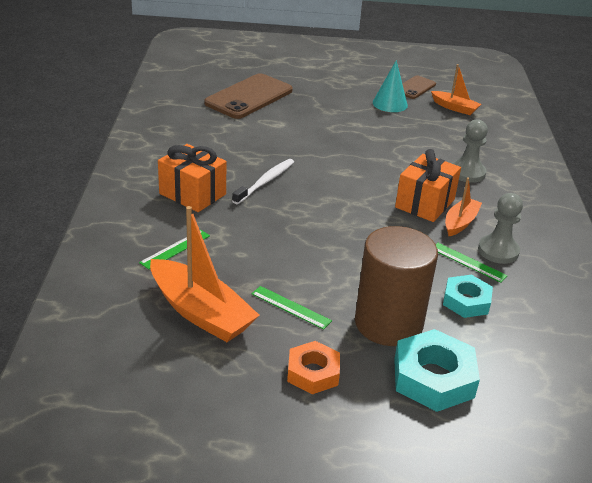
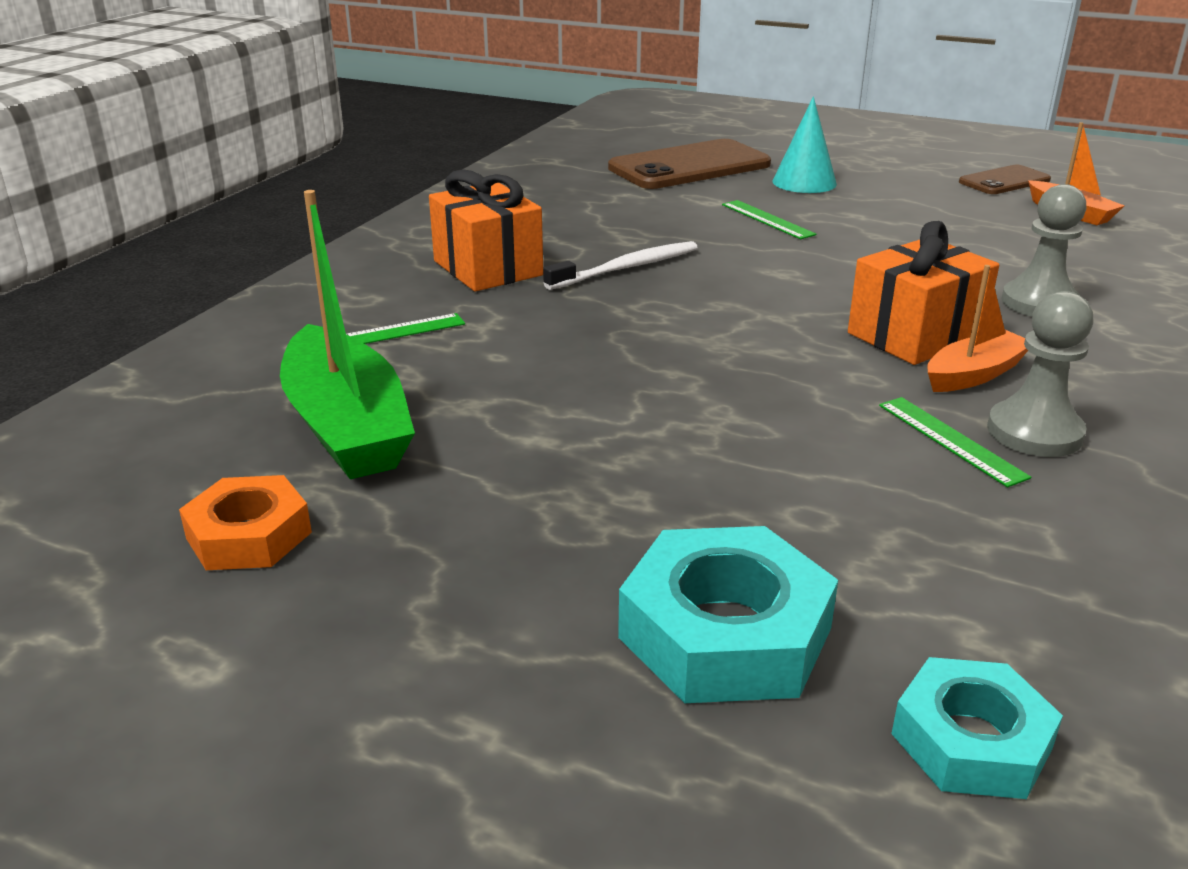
camera: 25 degrees right, 5 degrees down
orange boat [150,206,260,342] -> green boat [280,190,415,479]
green ruler [252,286,332,329] -> green ruler moved to [722,200,817,239]
orange nut [287,341,340,394] -> orange nut moved to [179,475,312,570]
brown cylinder [355,226,438,346] -> none
turquoise cone [373,60,408,112] -> turquoise cone moved to [773,96,837,193]
turquoise nut [443,275,493,318] -> turquoise nut moved to [891,657,1063,799]

